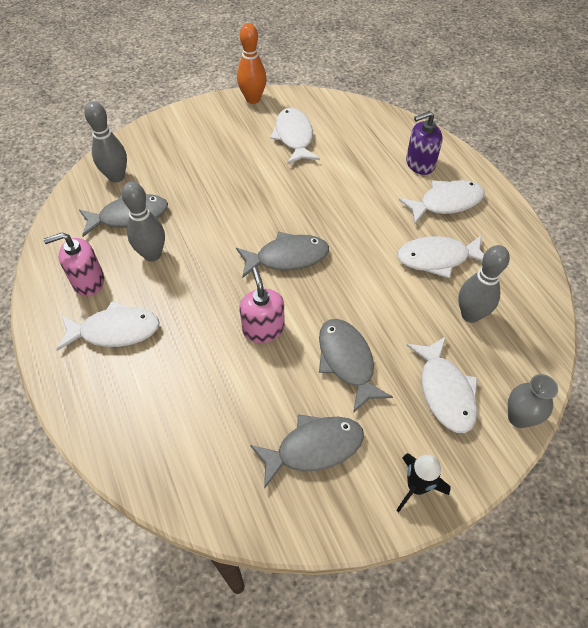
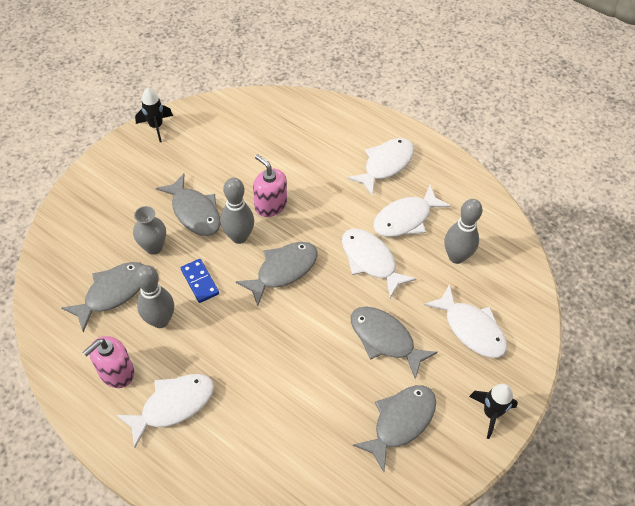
camera: 30 degrees left, 0 degrees up
grey bowling pin [84,101,127,183] -> grey bowling pin moved to [221,178,254,244]
orange bowling pin [237,23,267,104] -> black rocket [135,88,173,142]
pink soap dispenser [239,267,285,343] -> pink soap dispenser moved to [253,154,287,217]
white fish [270,108,320,165] -> white fish moved to [342,229,416,298]
purple soap dispenser [406,111,443,175] -> none
grey vase [508,374,558,428] -> grey vase moved to [133,206,166,255]
none -> grey fish [156,173,221,236]
none -> blue domino [181,259,219,303]

